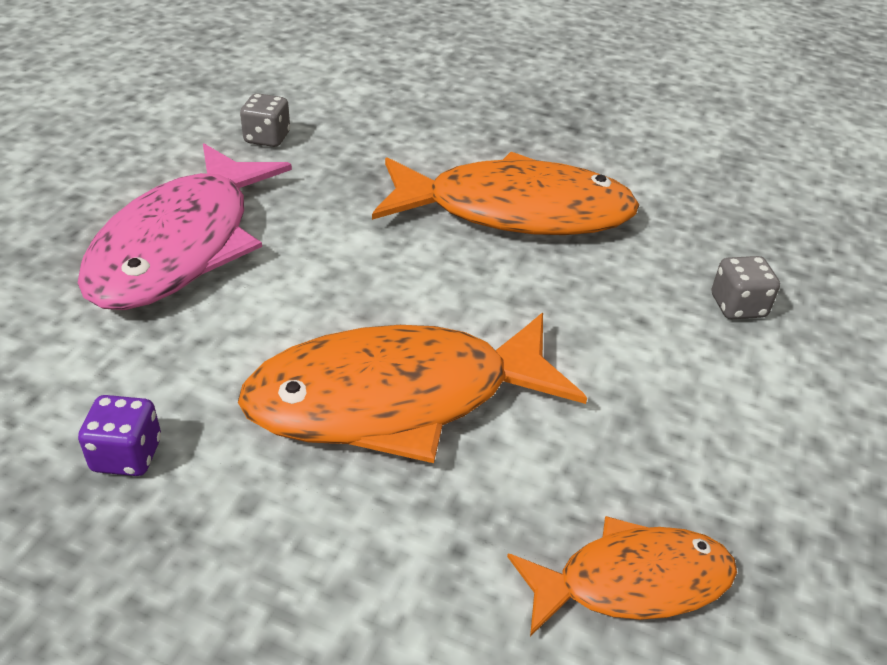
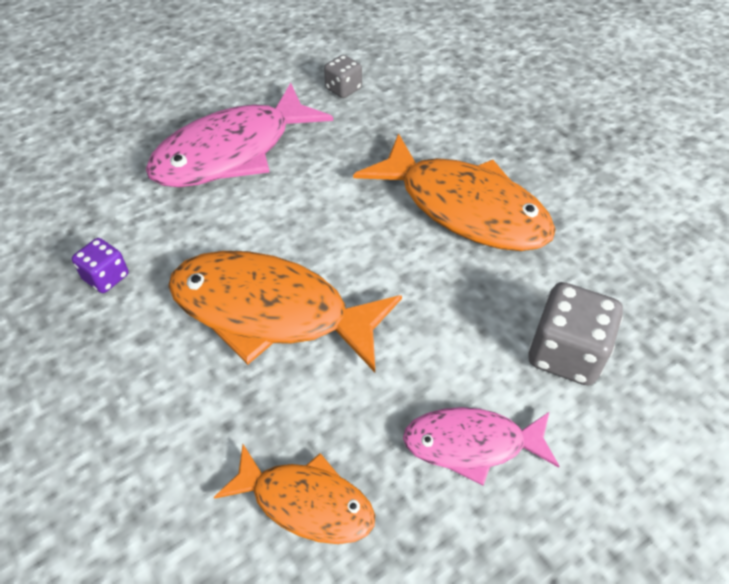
camera: 35 degrees right, 10 degrees up
grey dice [712,256,780,319] -> grey dice [528,282,623,385], size x1.73
none -> pink fish [403,407,559,486]

